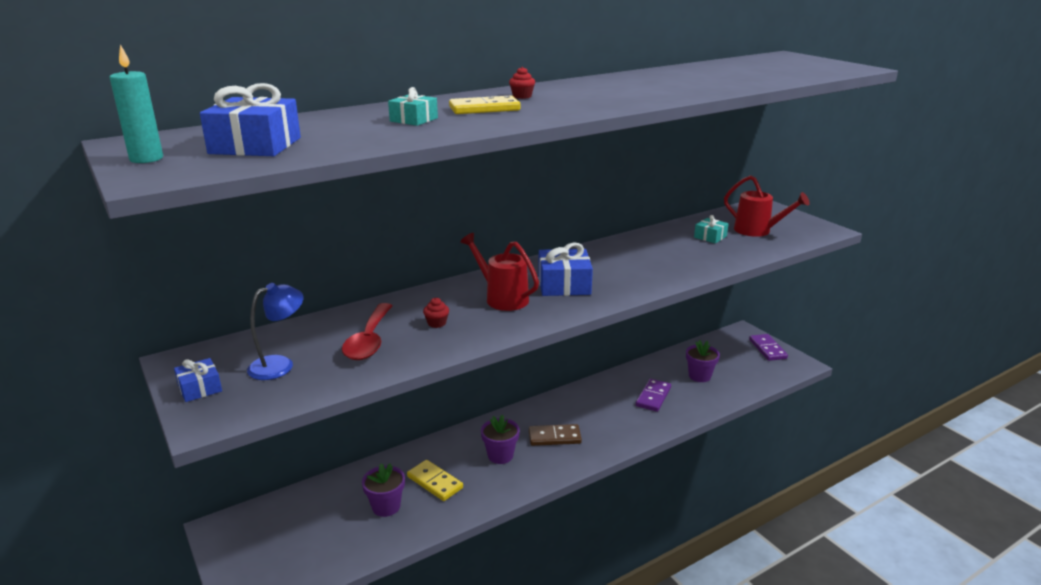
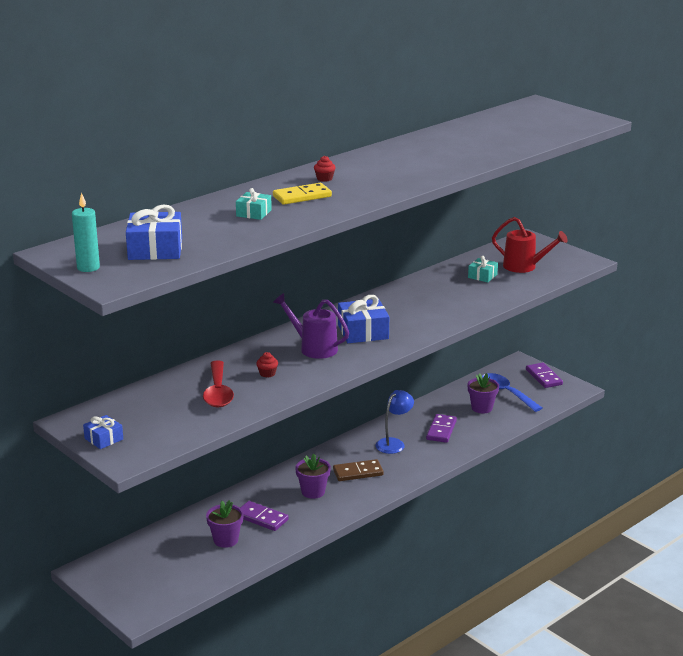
camera: 10 degrees left, 0 degrees up
blue lamp [247,283,304,380] -> blue lamp moved to [376,390,414,454]
yellow domino [407,460,463,501] -> purple domino [240,501,289,531]
red watering can [460,233,539,311] -> purple watering can [273,293,349,359]
none -> blue spoon [482,373,542,412]

